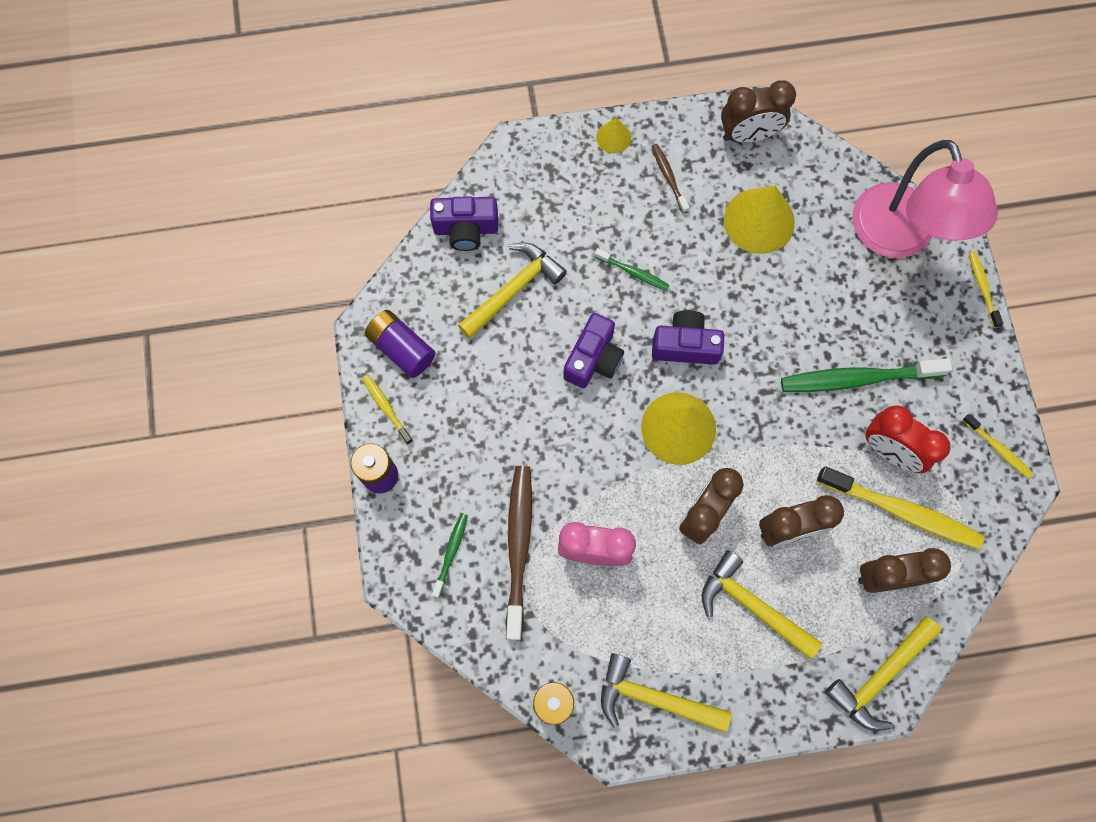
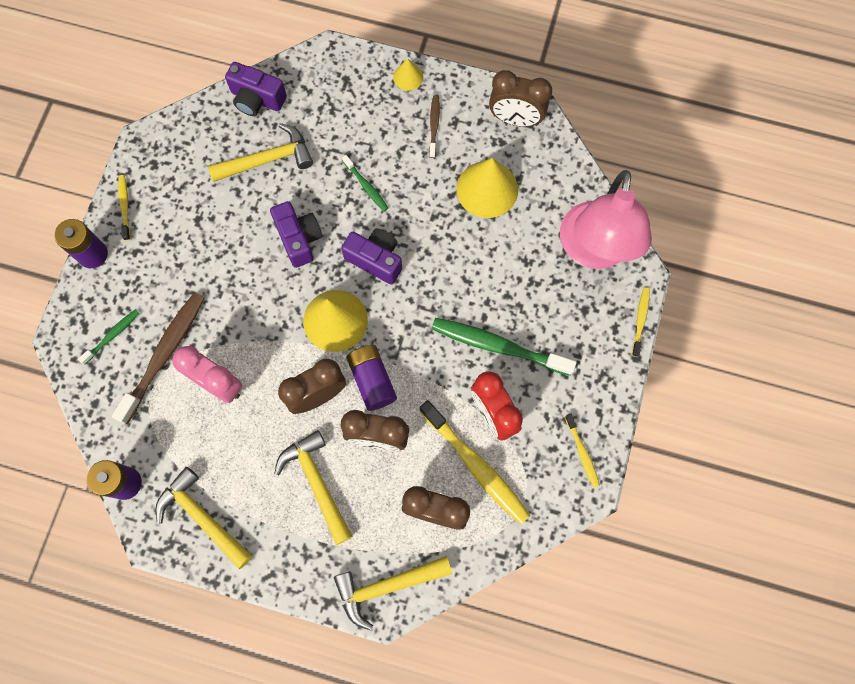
camera: 25 degrees right, 0 degrees up
purple battery [365,310,435,378] -> purple battery moved to [346,345,397,411]
purple camera [563,313,624,388] -> purple camera turned 75 degrees counterclockwise [270,201,323,268]

